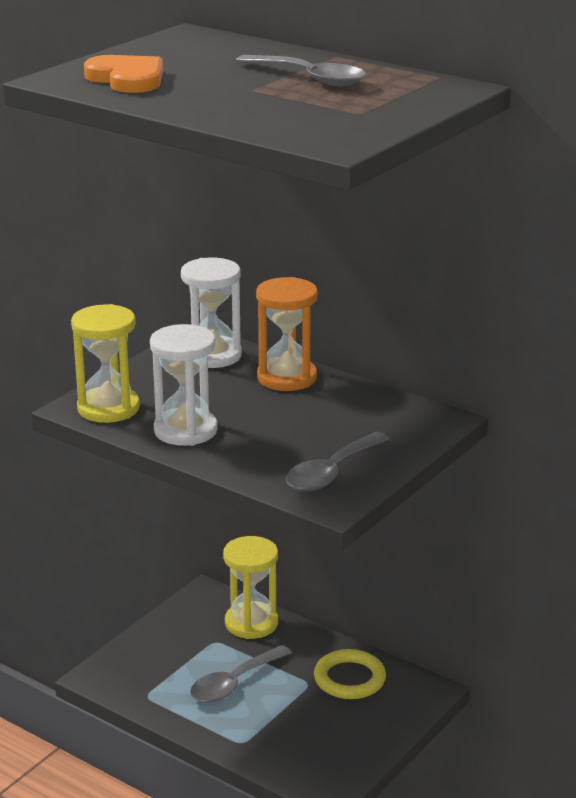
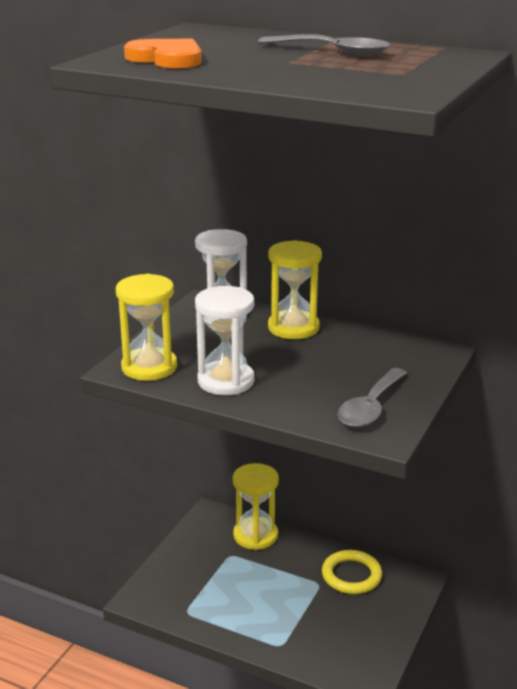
camera: 10 degrees left, 0 degrees up
grey spoon [190,645,292,703] -> none
orange hourglass [256,277,318,391] -> yellow hourglass [268,240,322,339]

